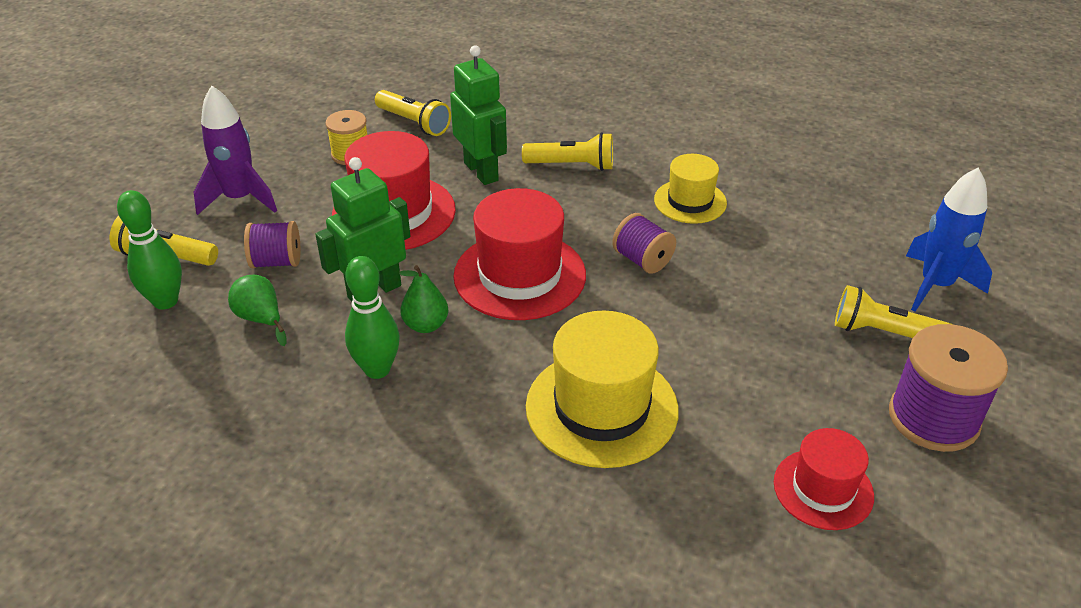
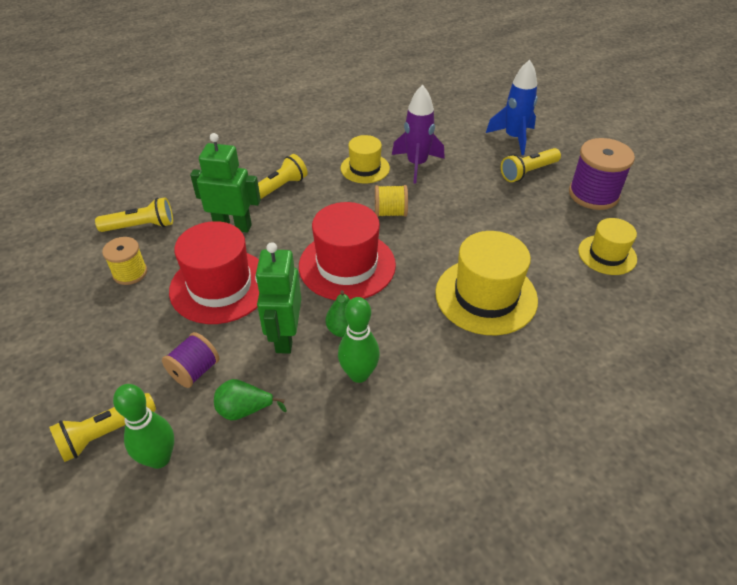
camera: 50 degrees left, 5 degrees up
purple rocket [194,85,277,215] -> purple rocket moved to [392,85,445,184]
purple spool [612,213,676,274] -> yellow spool [375,185,408,217]
red hat [774,428,874,530] -> yellow hat [578,218,637,275]

